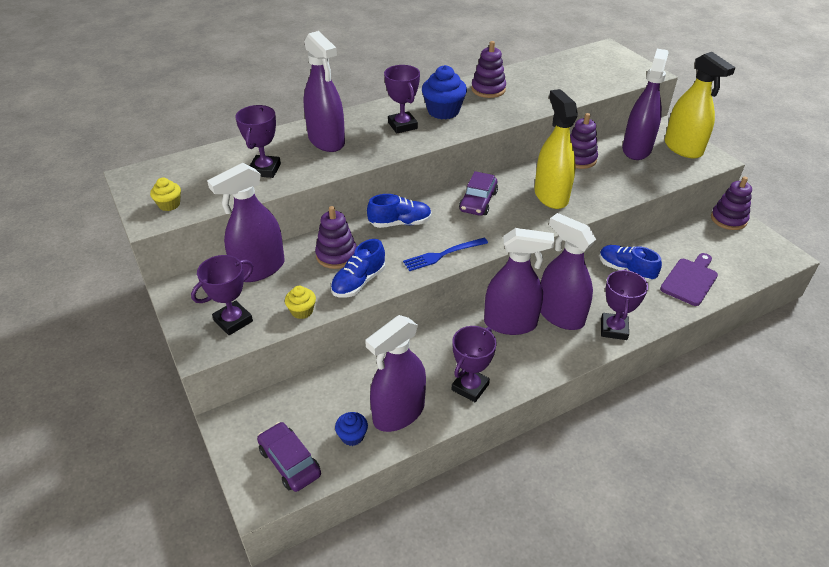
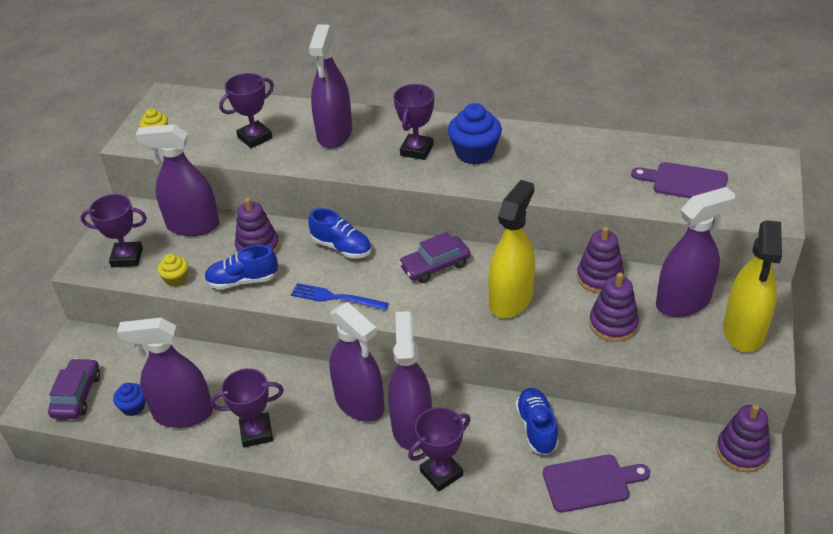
camera: 45 degrees right, 0 degrees up
purple stacking toy [471,41,506,98] -> purple stacking toy moved to [589,272,639,342]
none -> purple cutting board [631,162,728,199]

